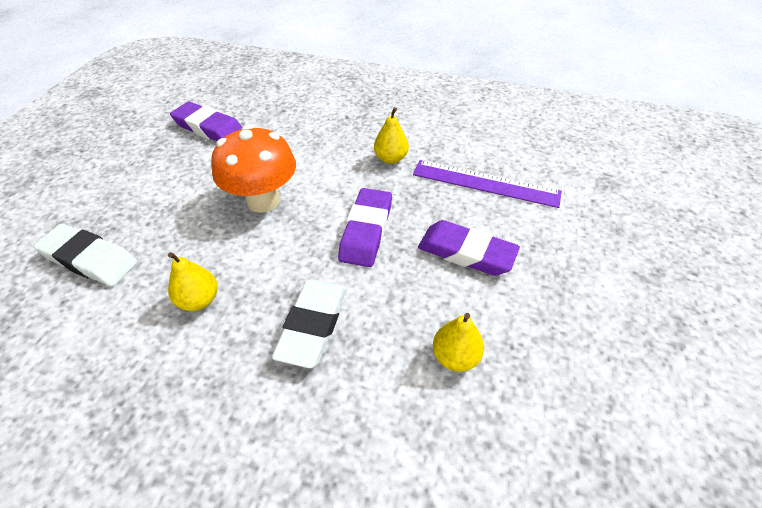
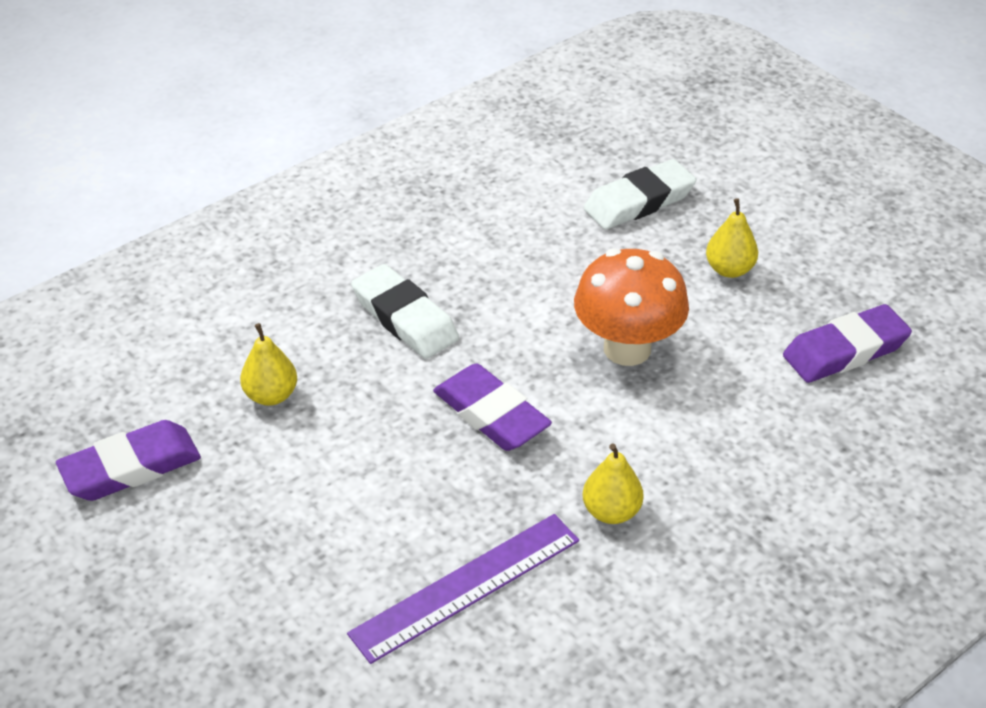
camera: 125 degrees right, 5 degrees down
yellow pear [168,252,218,311] -> yellow pear moved to [706,198,758,278]
purple eraser [418,220,520,276] -> purple eraser moved to [56,420,201,501]

